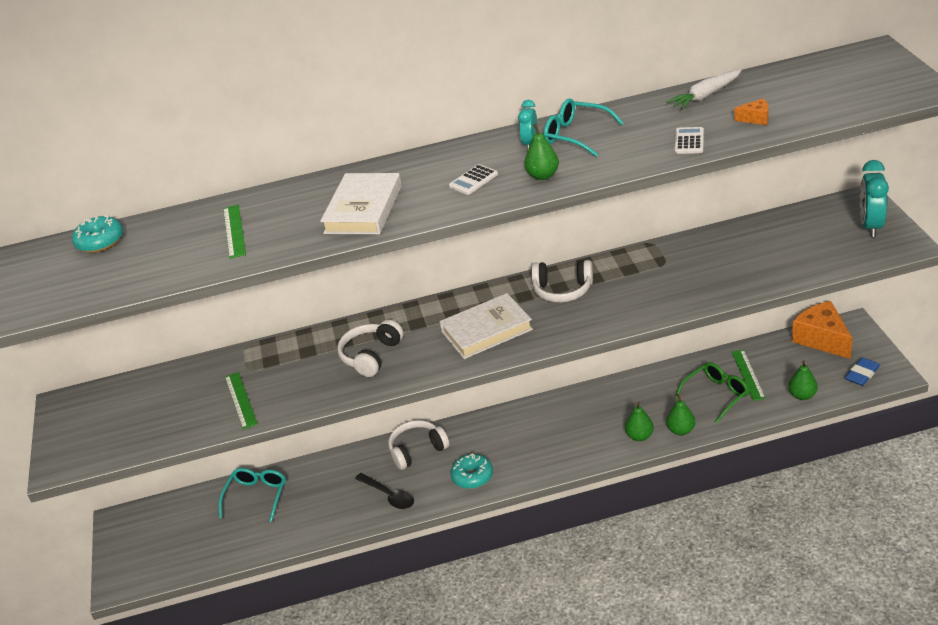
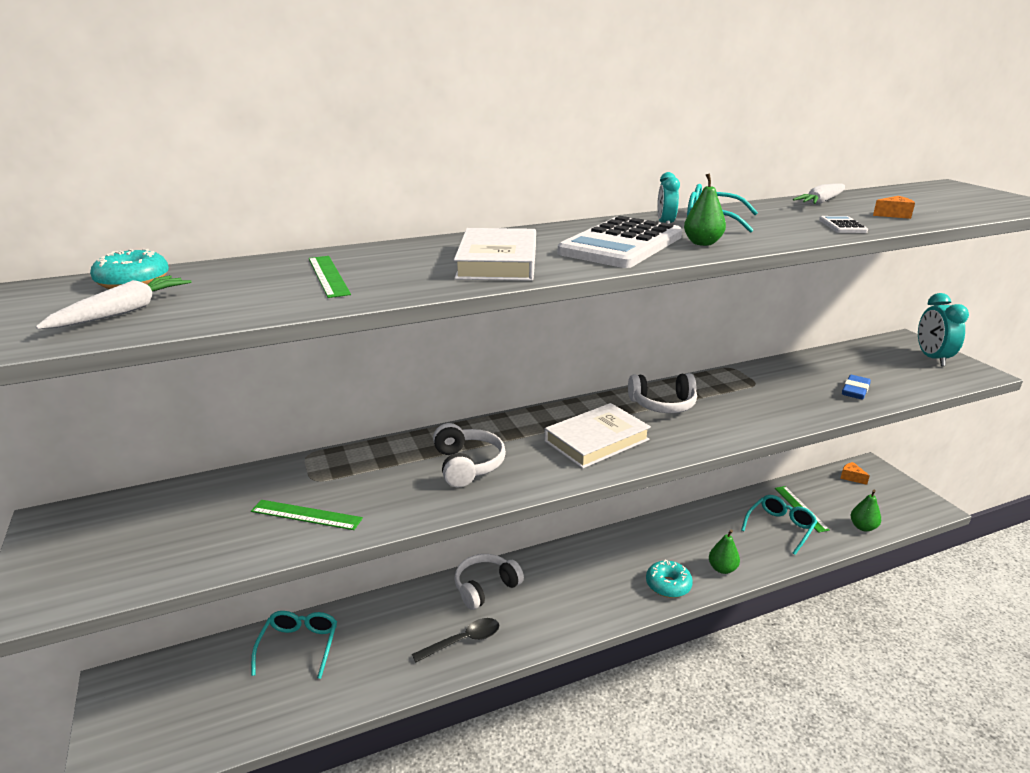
camera: 15 degrees left, 10 degrees down
green ruler [225,372,258,430] -> green ruler turned 45 degrees counterclockwise [251,500,363,530]
white headphones [337,320,404,377] -> white headphones turned 150 degrees clockwise [433,423,506,487]
black spoon [355,473,414,509] -> black spoon turned 60 degrees counterclockwise [412,618,499,663]
white calculator [449,164,498,195] -> white calculator [558,216,682,268], size x2.39
turquoise donut [451,453,493,489] -> turquoise donut moved to [646,560,693,598]
green pear [666,394,695,435] -> none
green glasses [675,362,749,423] -> turquoise glasses [741,495,818,555]
orange cheese [792,301,852,359] -> orange cheese [840,462,870,485], size x0.44
blue eraser [845,357,880,386] -> blue eraser moved to [842,375,871,400]
none -> white carrot [36,275,192,329]

